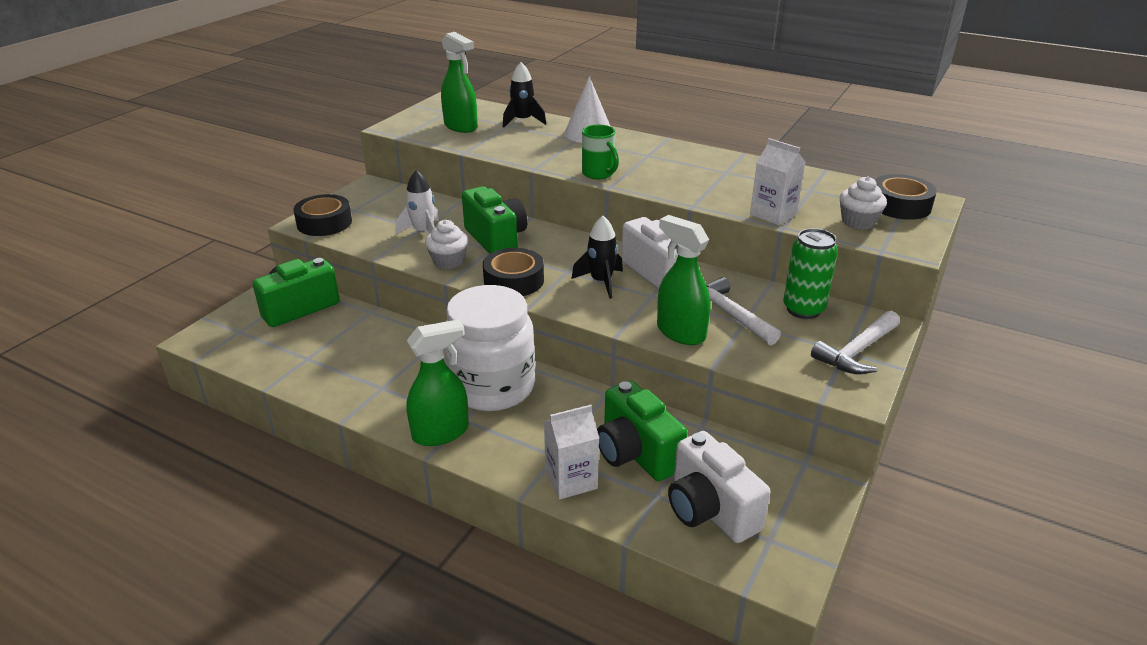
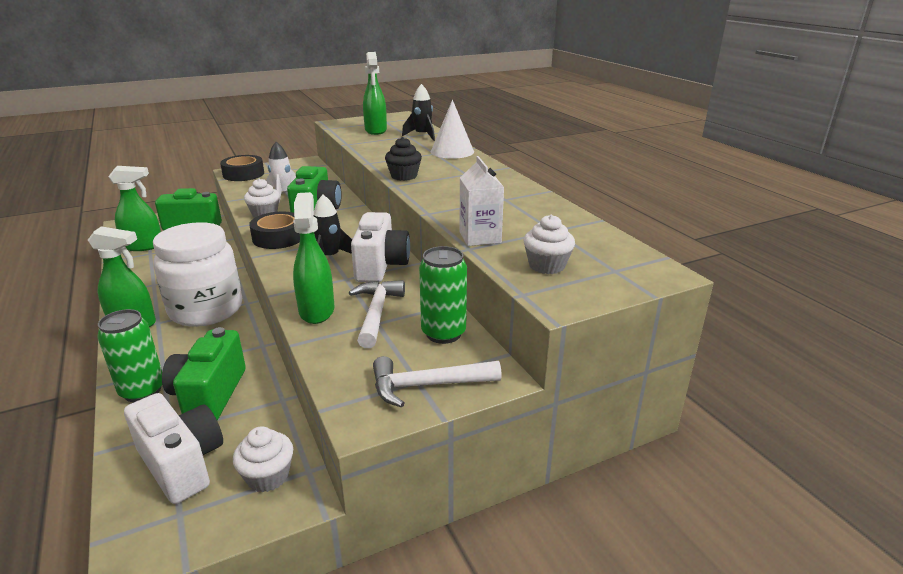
camera: 35 degrees right, 5 degrees down
white carton [544,405,599,499] -> green can [97,309,162,402]
green mug [582,125,619,179] -> black cupcake [385,137,422,181]
white camera [668,431,771,543] -> white camera turned 135 degrees clockwise [124,393,223,504]
black tape [875,174,937,220] -> none
none -> green spray bottle [108,166,161,251]
none -> white cupcake [233,426,293,492]

